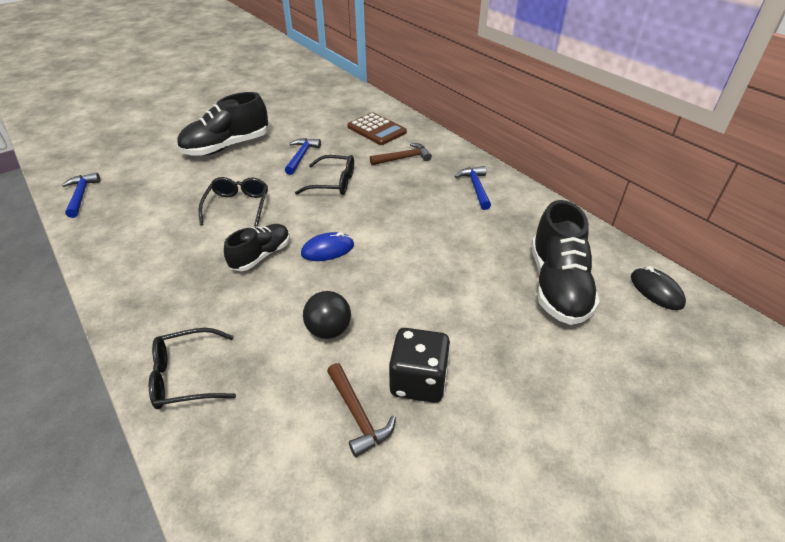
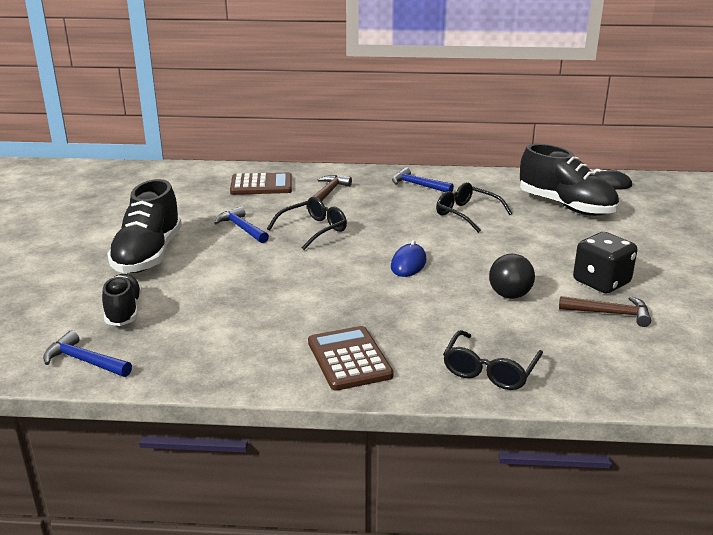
camera: 50 degrees left, 15 degrees down
black glasses [199,177,268,227] -> black glasses moved to [436,182,512,233]
black shoe [224,224,290,271] -> black shoe moved to [102,274,142,326]
none -> brown calculator [308,326,394,391]

